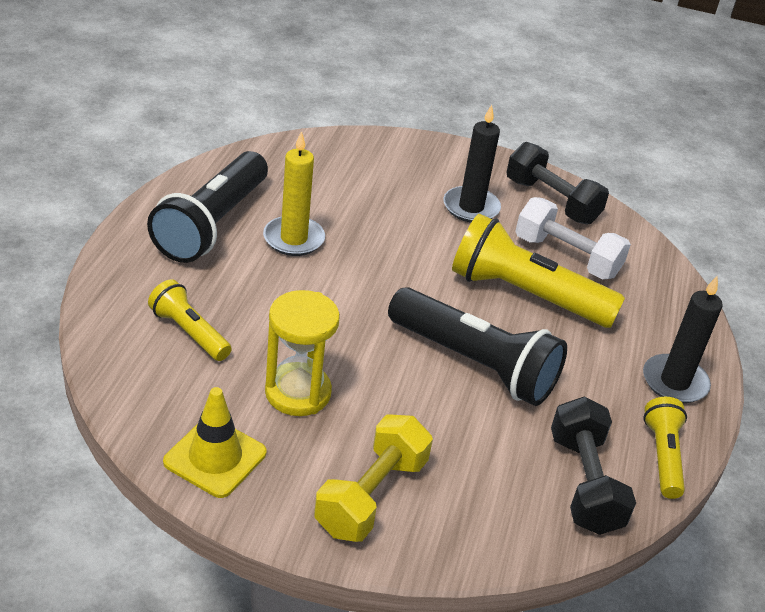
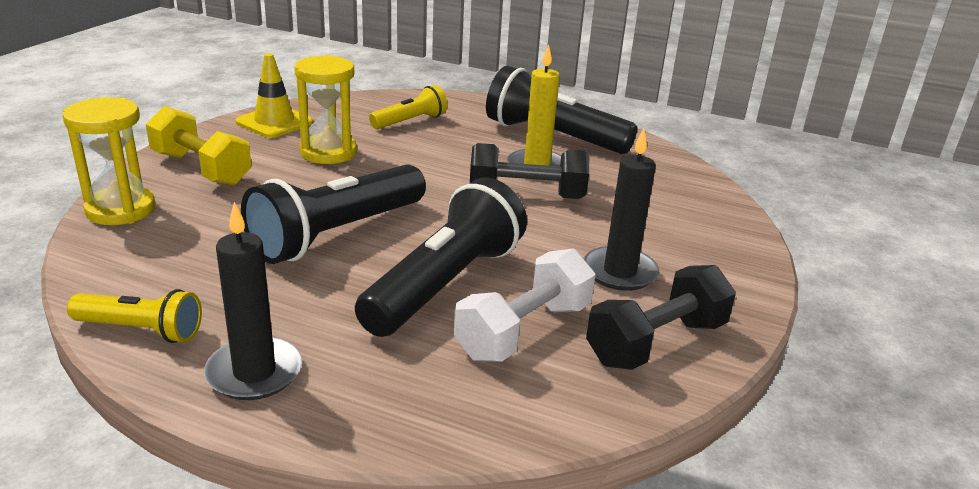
camera: 100 degrees right, 10 degrees down
yellow flashlight [452,214,625,328] -> black flashlight [355,178,527,337]
black dumbbell [551,397,636,535] -> black dumbbell moved to [470,143,589,199]
none -> yellow hourglass [62,97,155,225]

